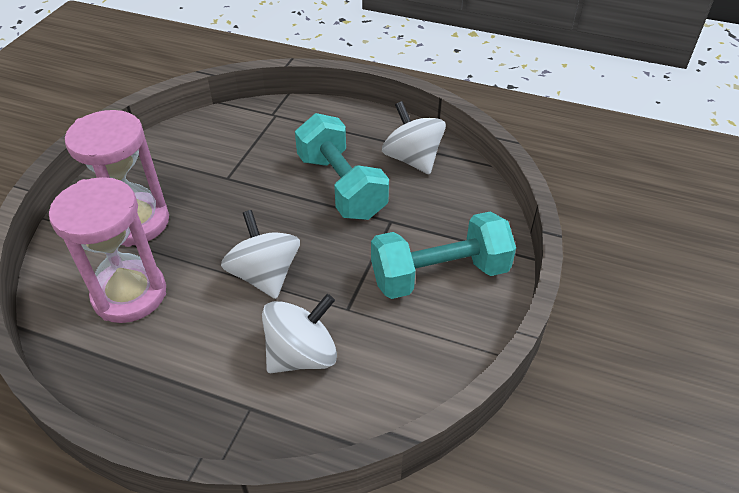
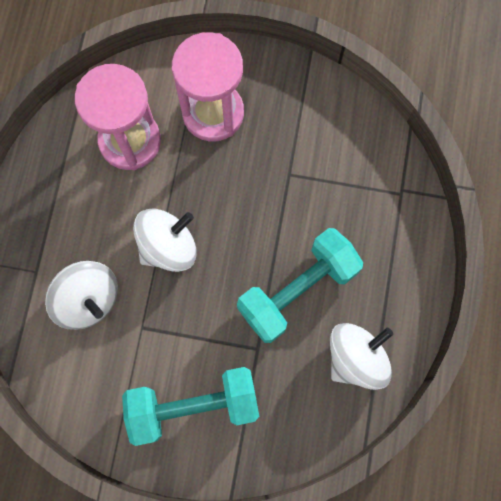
camera: 80 degrees right, 30 degrees up
turquoise dumbbell [371,211,516,299] -> turquoise dumbbell turned 75 degrees counterclockwise [122,367,259,446]

